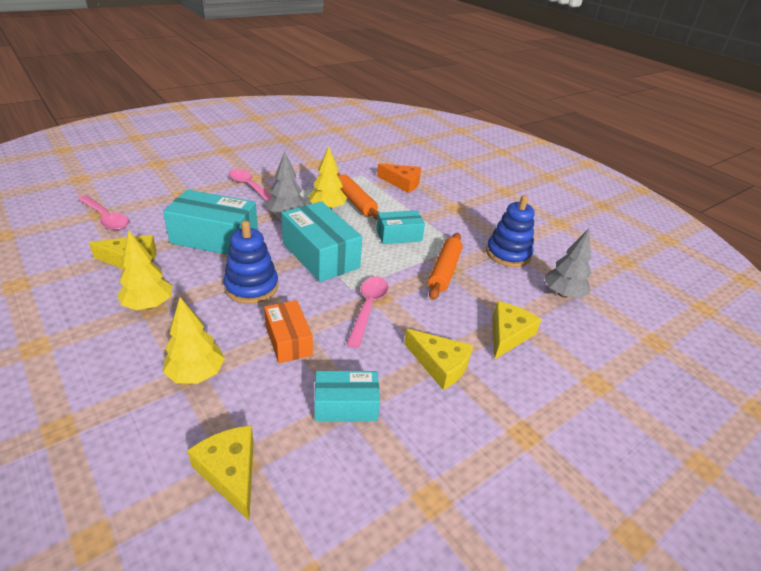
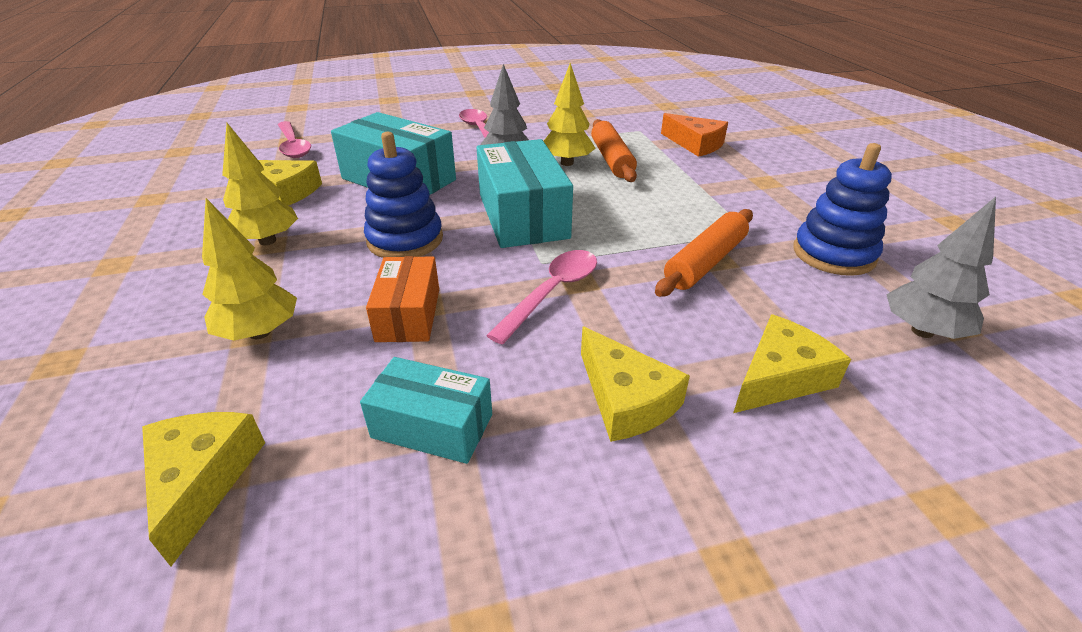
camera: 25 degrees right, 0 degrees up
turquoise box [376,210,425,244] -> none

